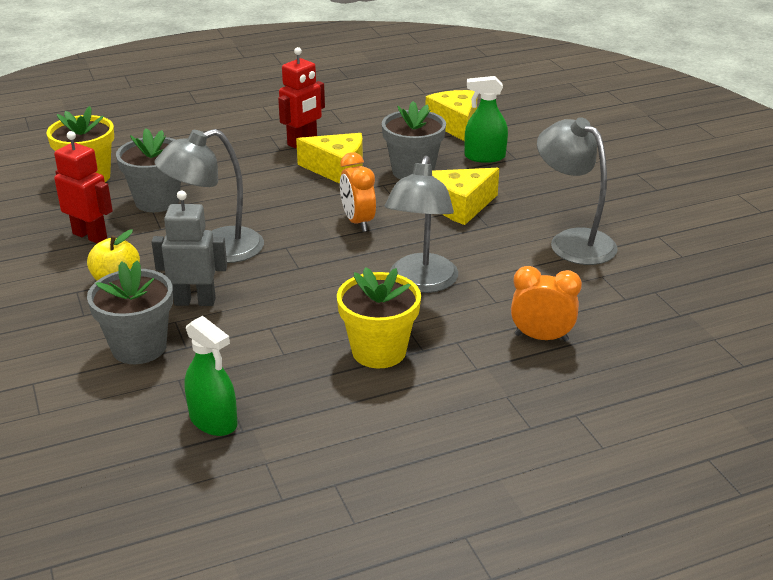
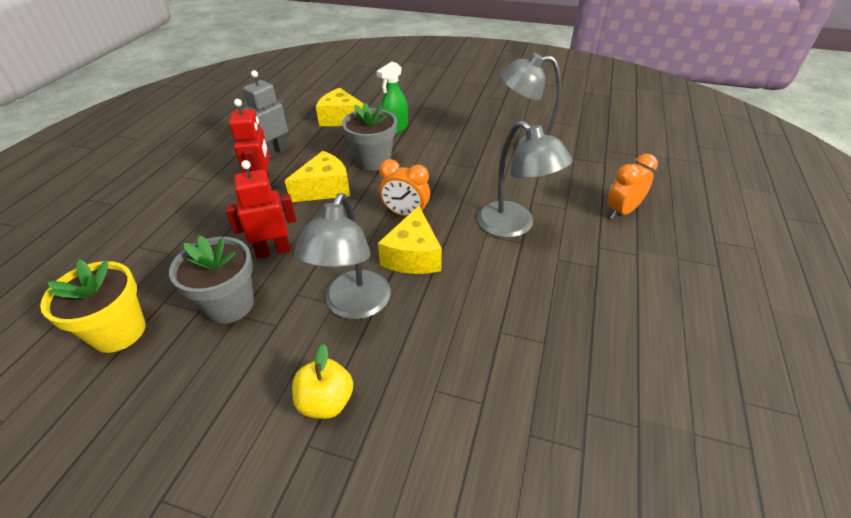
camera: 50 degrees left, 10 degrees up
red robot [54,131,113,243] -> red robot moved to [225,160,296,259]
grey flower pot [87,260,173,364] -> none
grey robot [152,191,227,306] -> grey robot moved to [243,70,289,159]
green spray bottle [184,316,238,436] -> none
yellow flower pot [337,267,421,368] -> none
yellow cheese [432,168,499,225] -> yellow cheese moved to [378,206,442,274]

